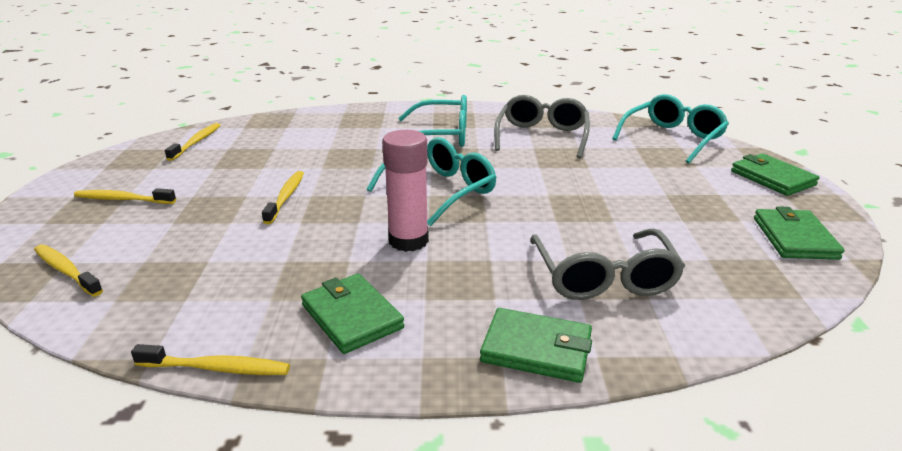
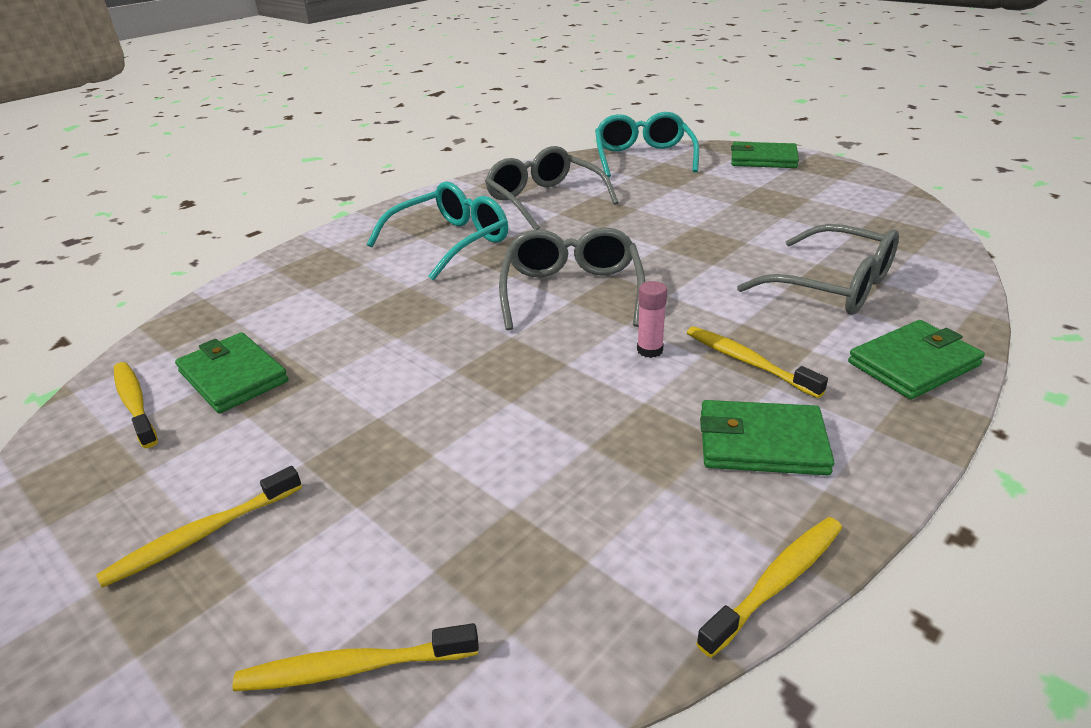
camera: 45 degrees left, 5 degrees up
yellow toothbrush [262,171,304,224] -> yellow toothbrush moved to [687,326,828,398]
turquoise glasses [367,137,496,227] -> grey glasses [499,227,645,330]
pink glue stick [382,130,429,252] -> pink glue stick [637,281,667,358], size x0.51
green wallet [754,206,845,260] -> green wallet moved to [175,332,288,413]

